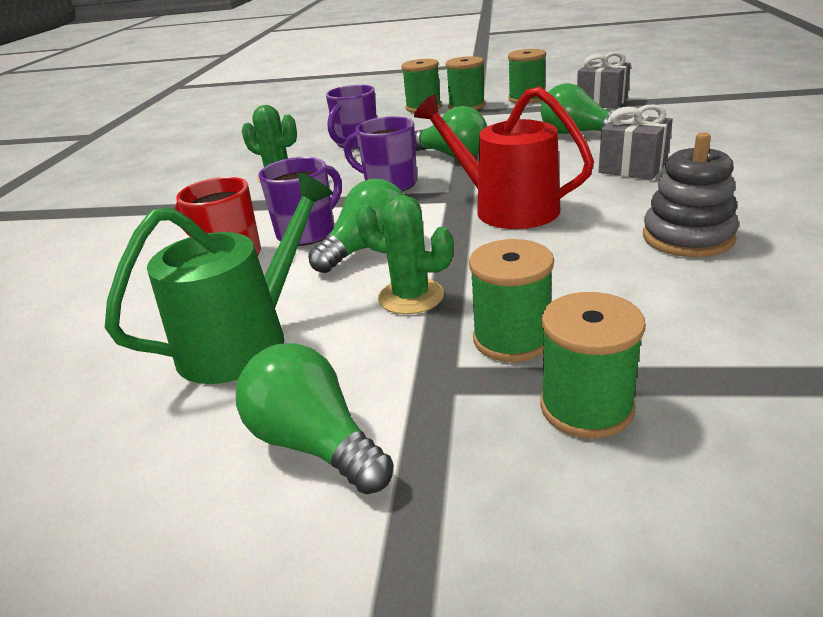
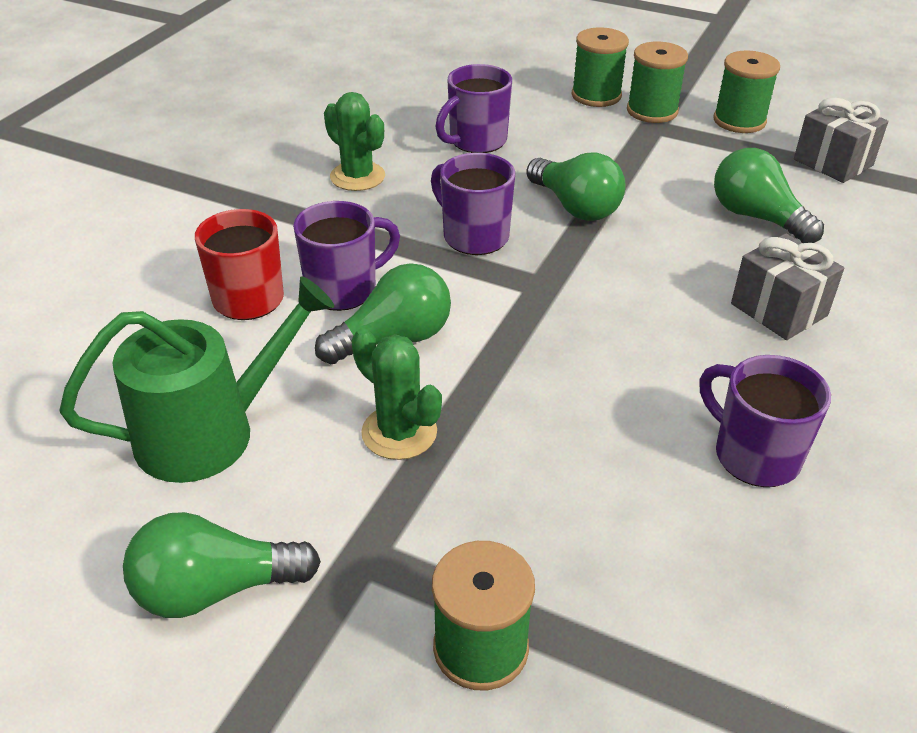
camera: 15 degrees right, 10 degrees up
green light bulb [236,343,394,494] -> green light bulb turned 75 degrees counterclockwise [123,512,321,618]
red watering can [414,87,594,229] -> none
green spool [469,239,554,362] -> none
grey stacking toy [643,132,739,257] -> purple mug [700,355,831,487]

